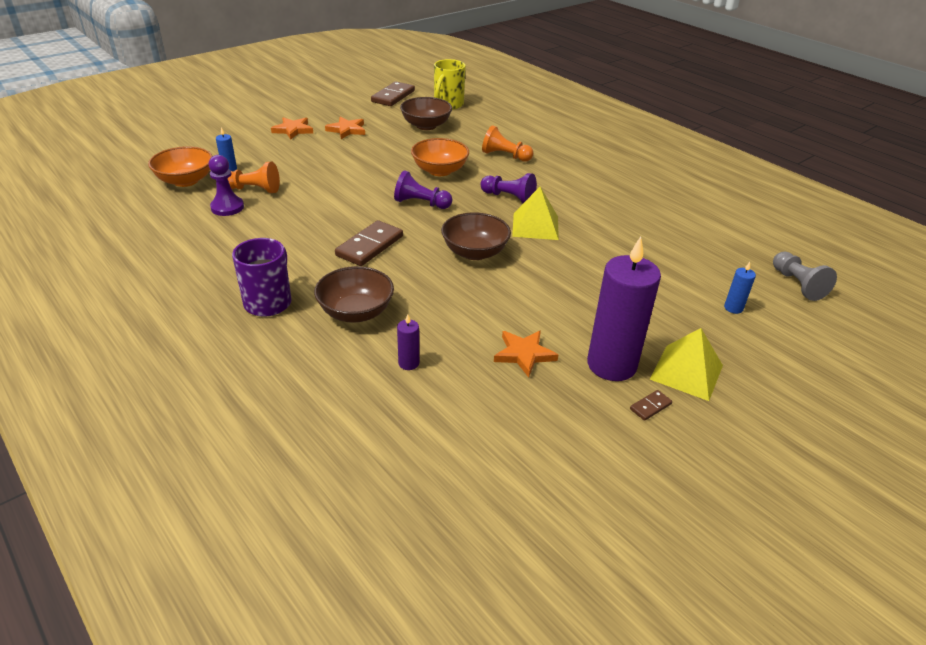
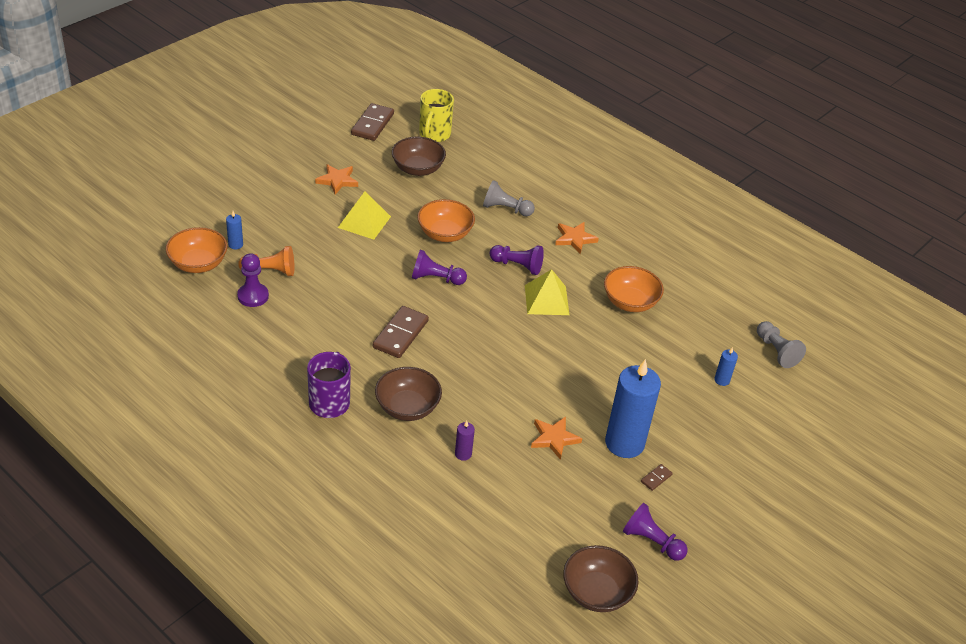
camera: 10 degrees left, 5 degrees up
orange star [271,117,313,140] -> orange star moved to [555,222,599,254]
brown bowl [441,213,511,260] -> brown bowl moved to [563,545,639,612]
orange pawn [482,125,533,162] -> grey pawn [483,180,535,216]
purple candle [587,236,661,381] -> blue candle [605,359,661,458]
yellow pyramid [650,328,723,401] -> yellow pyramid moved to [338,192,391,240]
none -> orange bowl [604,266,664,312]
none -> purple pawn [623,503,688,561]

